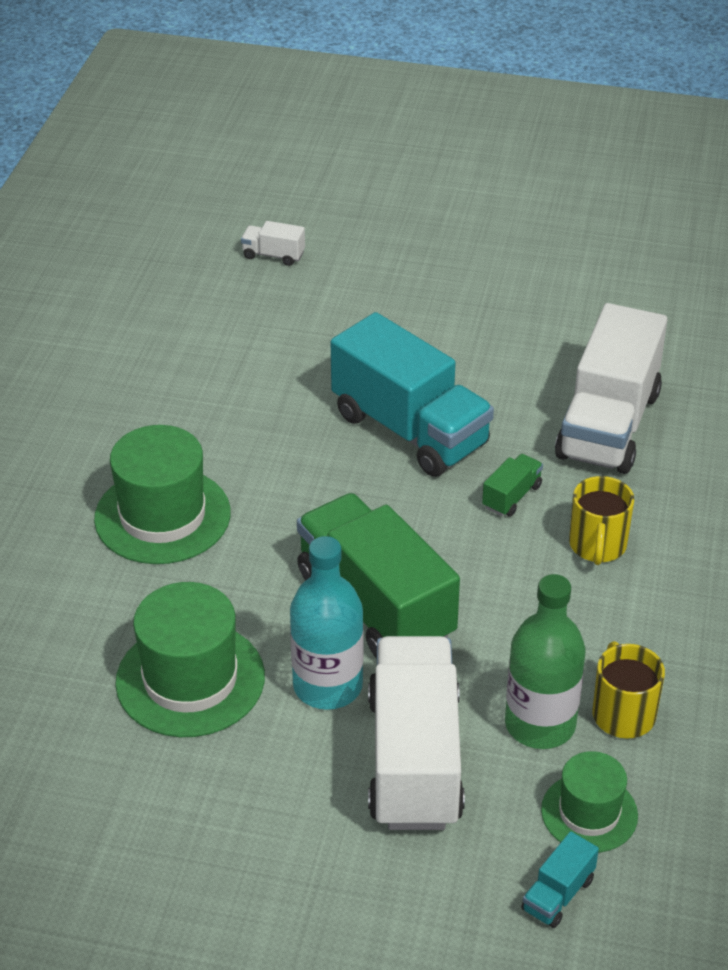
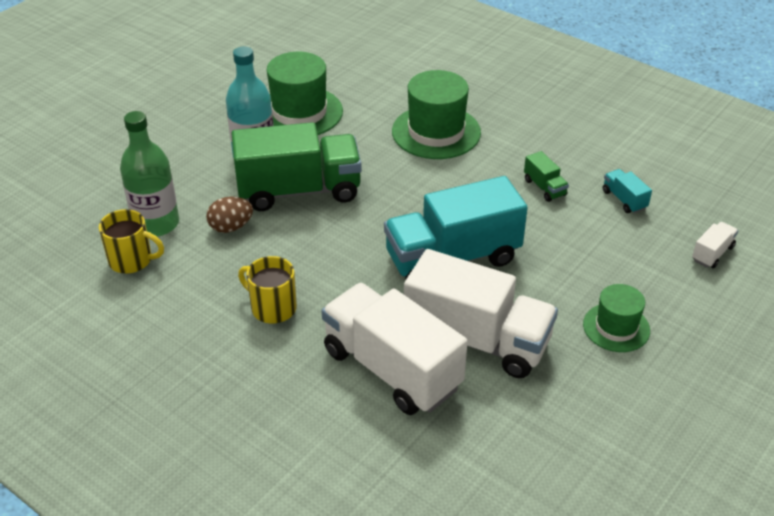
camera: 115 degrees right, 0 degrees up
white truck [368,636,465,830] -> white truck moved to [404,249,558,378]
green truck [482,454,543,517] -> green truck moved to [524,151,569,202]
turquoise truck [521,831,599,928] -> turquoise truck moved to [603,169,652,213]
green hat [541,751,638,853] -> green hat moved to [583,284,650,352]
none -> brown egg [206,197,253,233]

